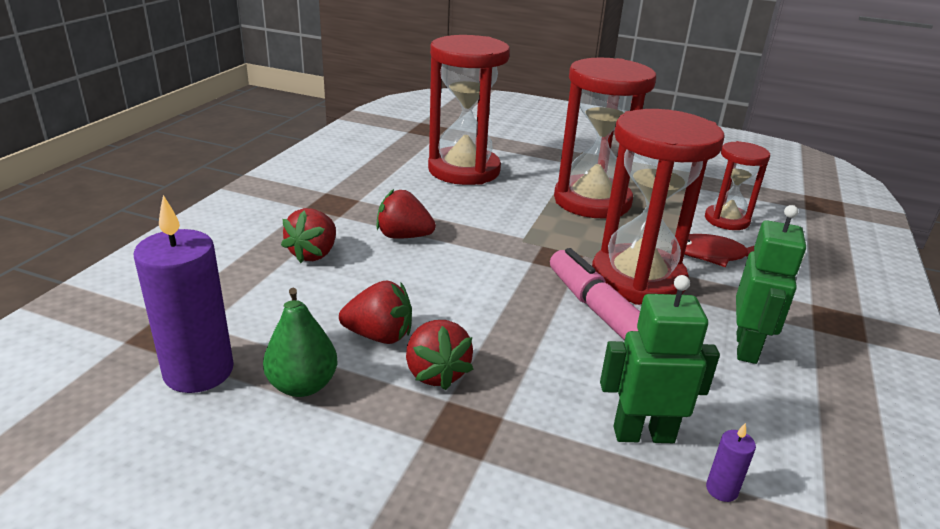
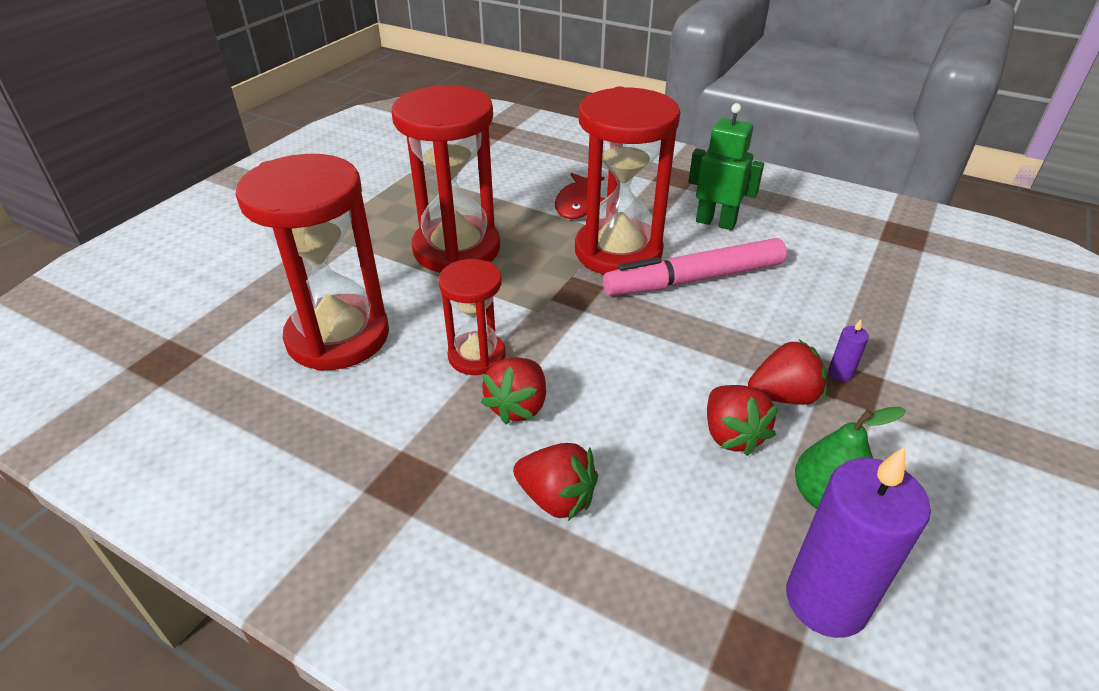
camera: 80 degrees left, 10 degrees up
red strawberry [339,280,412,344] -> red strawberry turned 150 degrees clockwise [707,385,778,456]
green robot [600,275,720,443] -> none
red hourglass [705,141,770,230] -> red hourglass moved to [438,259,505,375]
purple candle [706,423,756,502] -> purple candle moved to [828,319,869,381]

